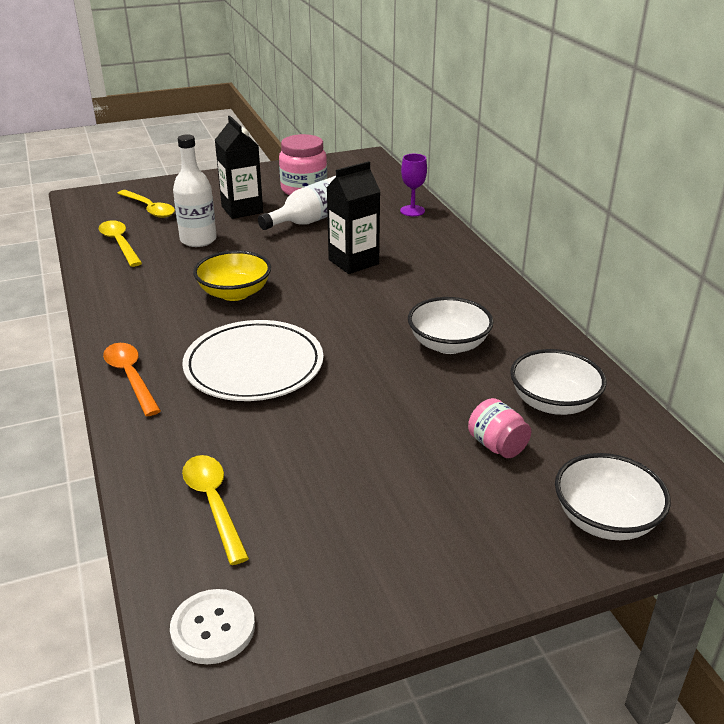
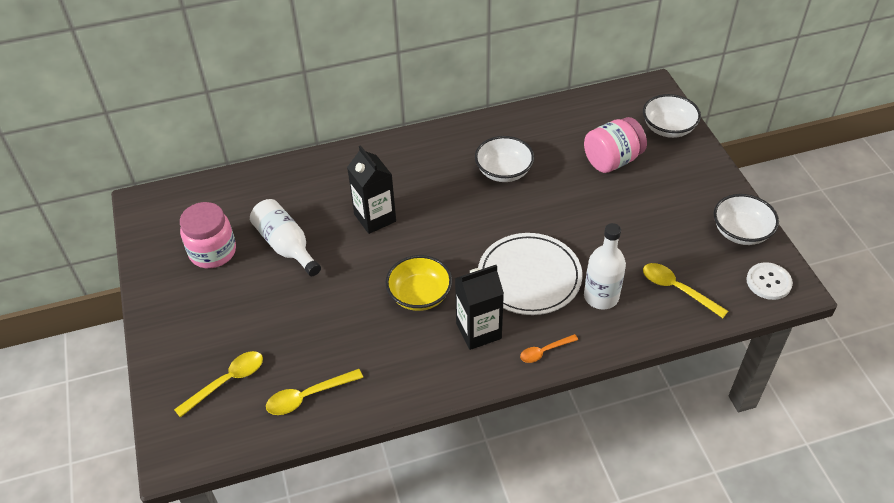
camera: 85 degrees left, 15 degrees up
orange spoon [103,343,161,416] -> orange spoon [520,334,578,363], size x0.66
white bottle [173,134,217,247] -> white bottle moved to [584,223,626,310]
yellow spoon [182,455,249,565] -> yellow spoon turned 60 degrees clockwise [643,263,728,318]
black carton [215,116,263,219] -> black carton moved to [455,265,504,350]
purple goblet [400,154,427,216] -> none
pink jar [468,398,531,458] -> pink jar [584,117,647,173], size x1.67
white bowl [510,349,606,415] -> white bowl moved to [714,194,779,245]

